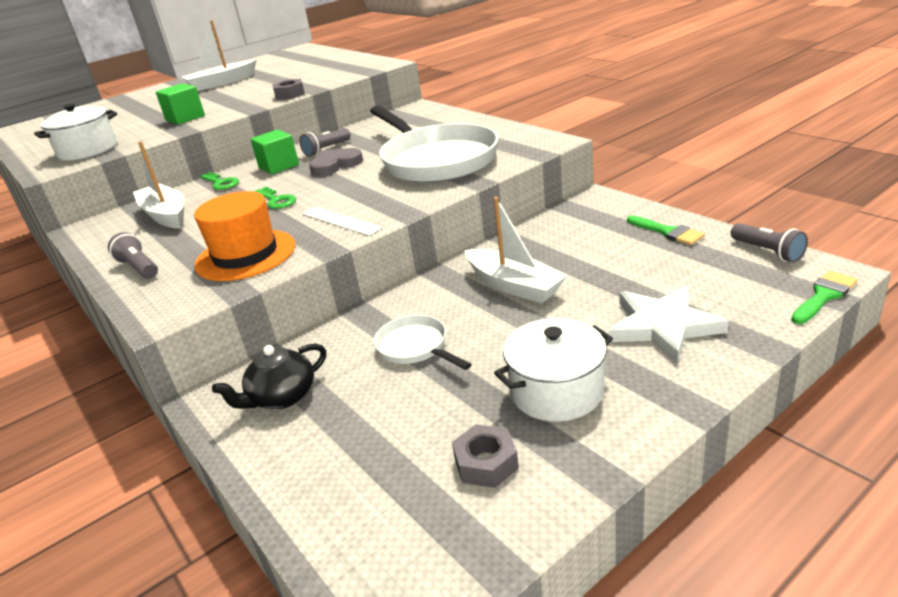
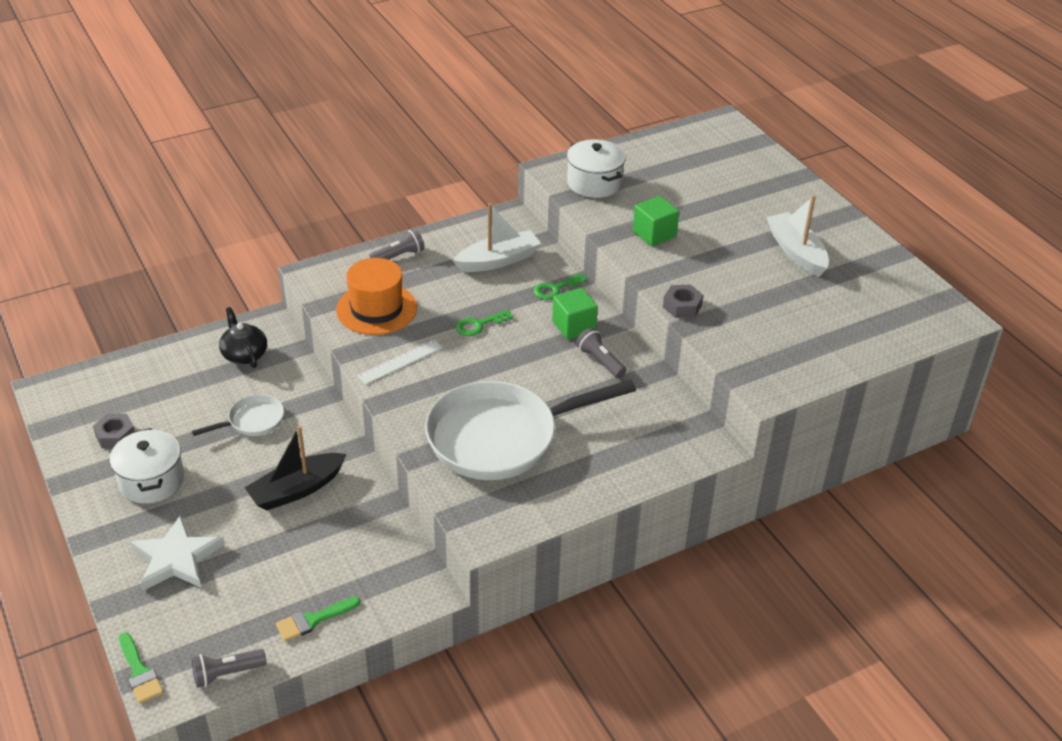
camera: 95 degrees right, 10 degrees up
grey heart [309,148,363,176] -> none
white boat [465,197,567,303] -> black boat [244,426,347,511]

